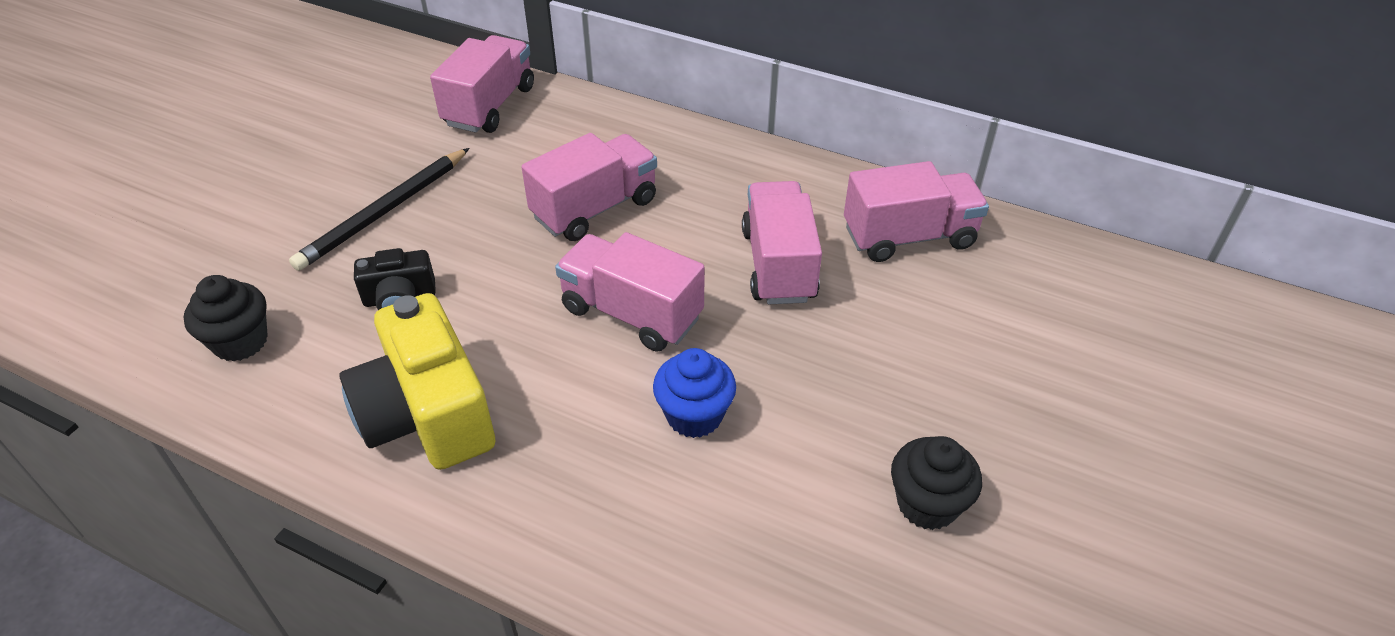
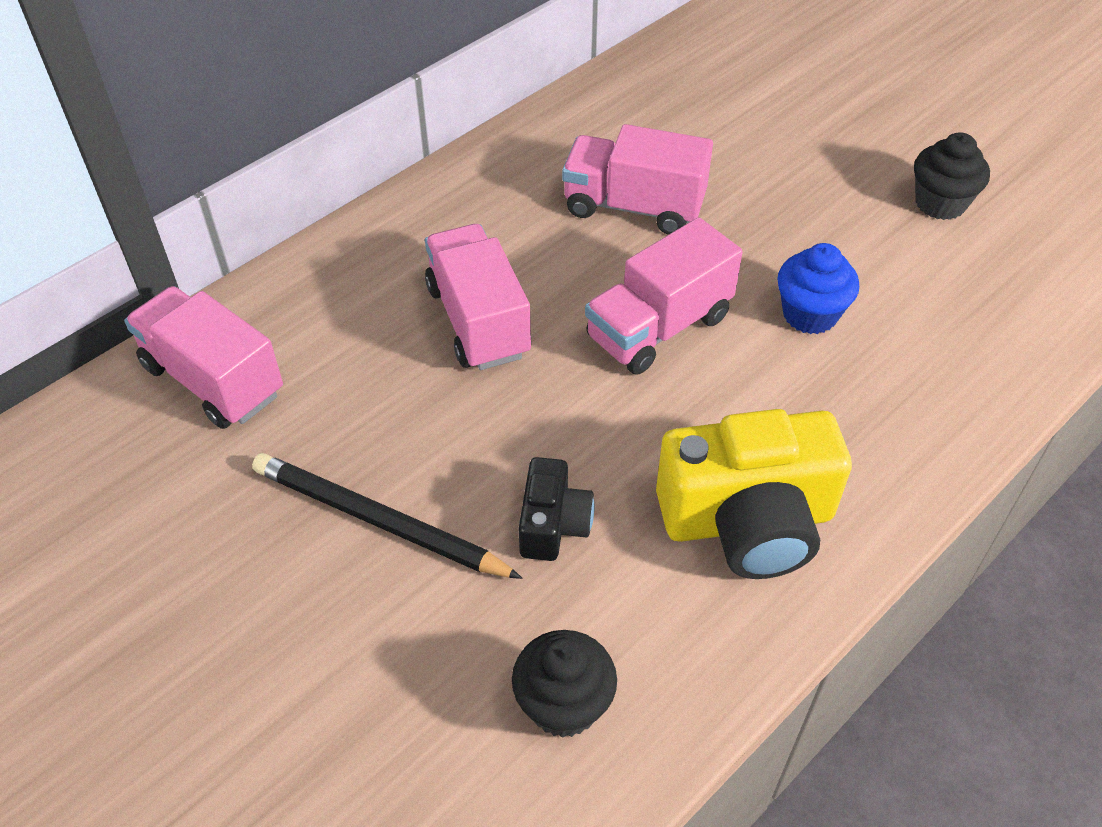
camera: 70 degrees left, 5 degrees up
black pencil [289,148,469,271] -> black pencil turned 150 degrees clockwise [252,453,523,579]
pink truck [844,161,989,262] -> none

